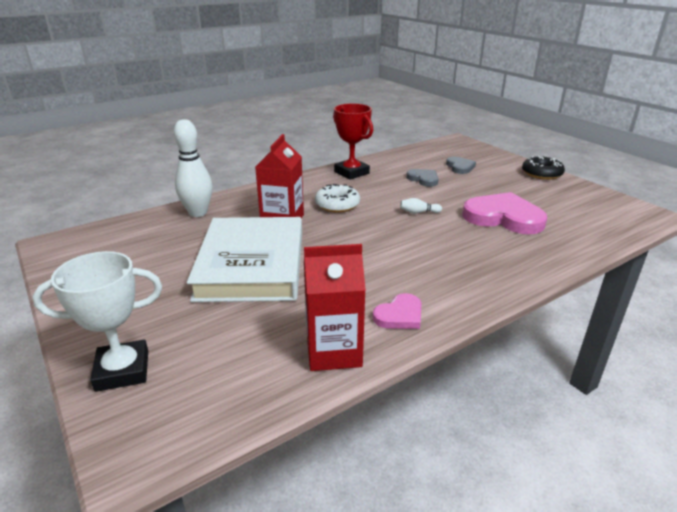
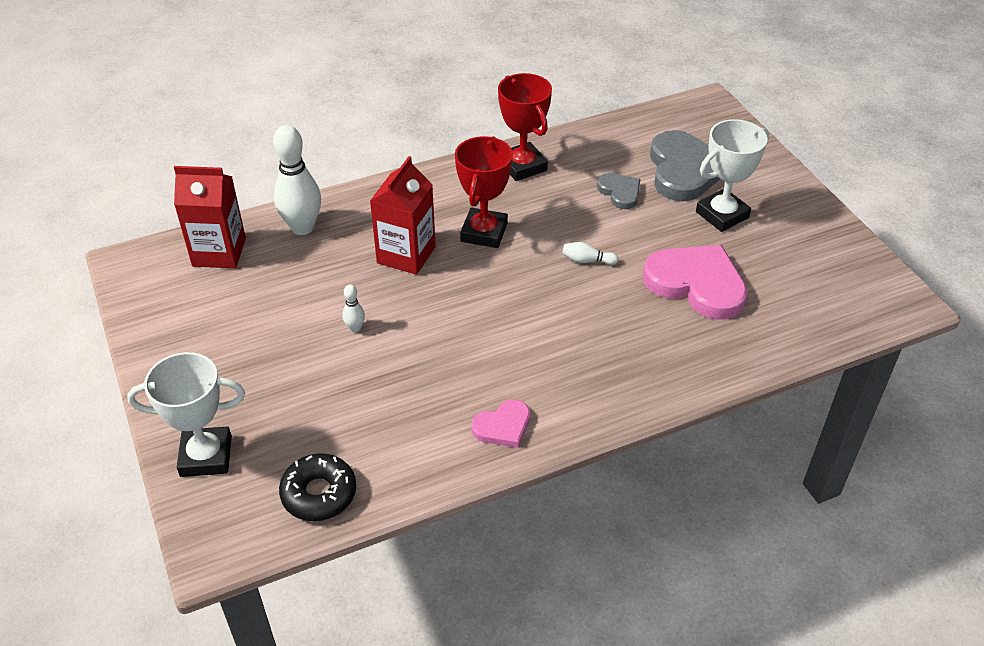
camera: 10 degrees right, 15 degrees up
white book [187,217,302,302] -> white bowling pin [342,284,365,332]
red carton [304,244,366,371] -> red carton moved to [174,166,246,268]
white donut [315,184,360,213] -> red trophy [455,136,513,248]
grey heart [446,156,476,174] -> grey heart [650,130,720,201], size x1.92
black donut [522,156,565,180] -> black donut moved to [279,453,356,521]
none -> white trophy [696,119,769,232]

